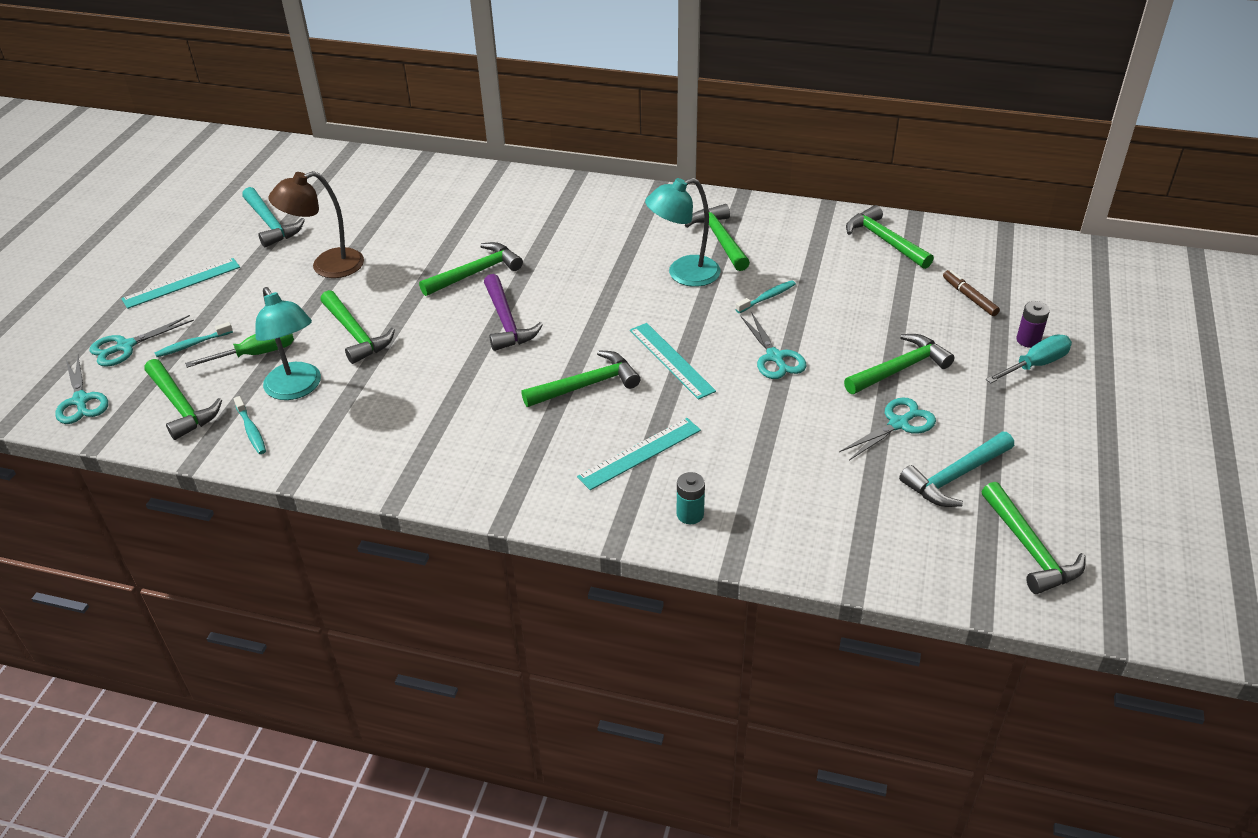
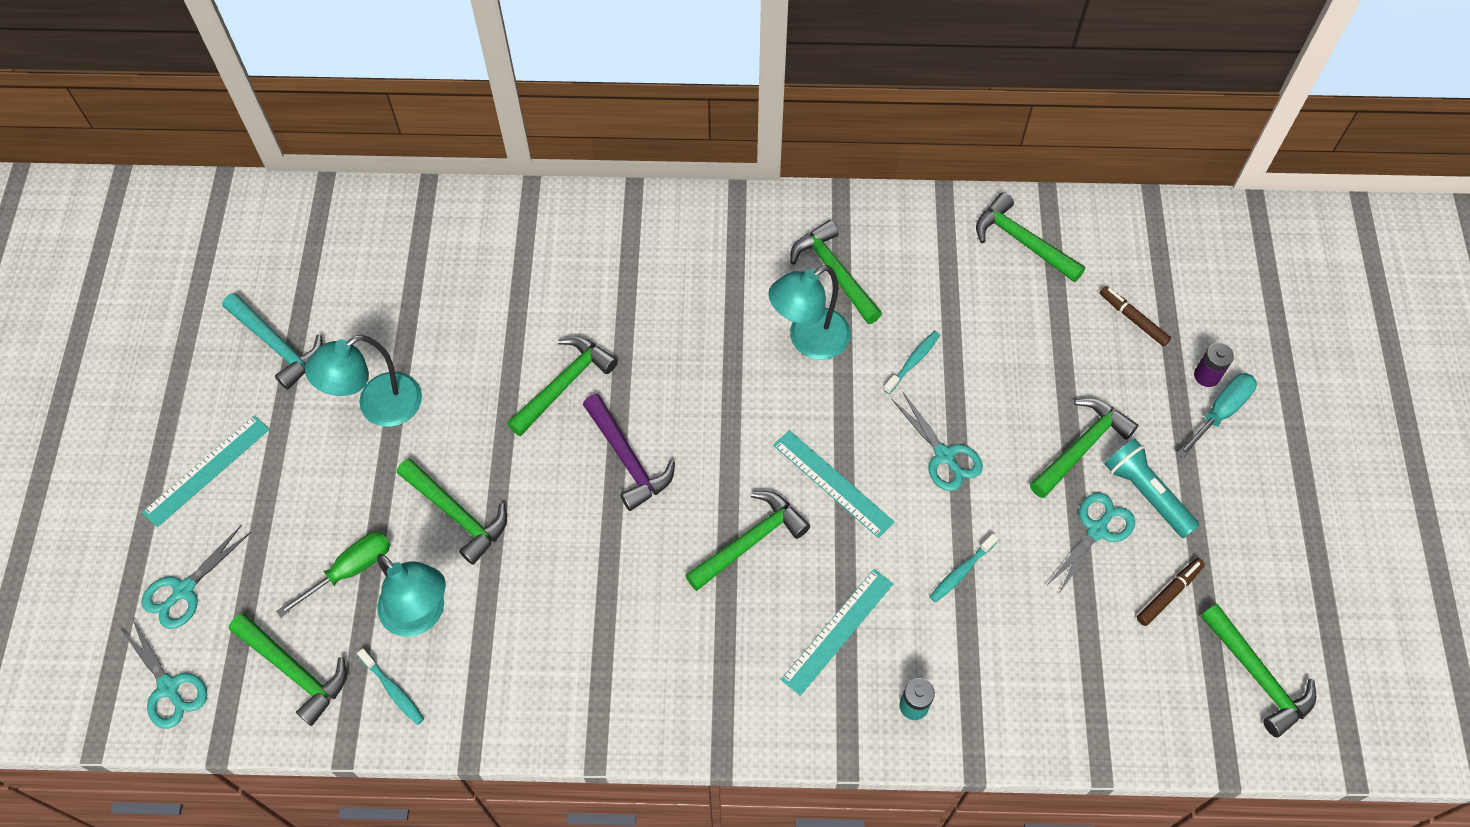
camera: 15 degrees left, 20 degrees up
turquoise toothbrush [155,322,233,357] -> turquoise toothbrush moved to [930,533,999,603]
brown lamp [268,171,364,278] -> turquoise lamp [305,335,422,427]
turquoise hammer [899,432,1014,507] -> brown marker [1137,558,1205,626]
none -> turquoise flashlight [1104,439,1200,538]

